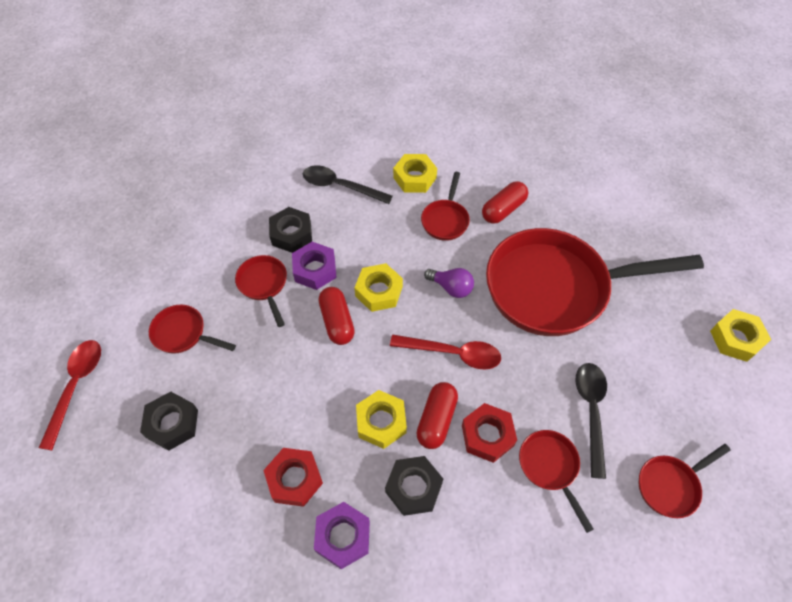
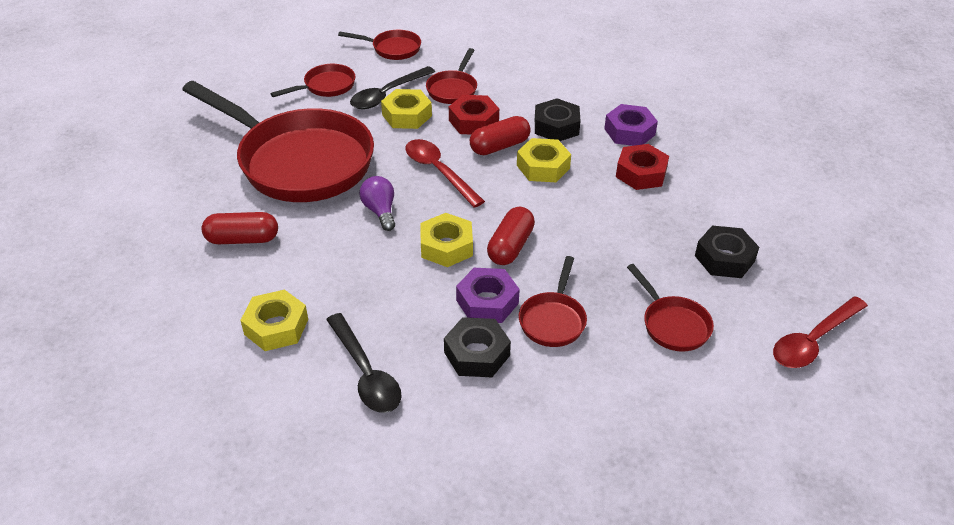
camera: 140 degrees left, 15 degrees down
red pan [421,172,470,241] -> red pan moved to [270,64,355,97]
yellow nut [710,309,771,362] -> yellow nut moved to [381,89,432,129]

